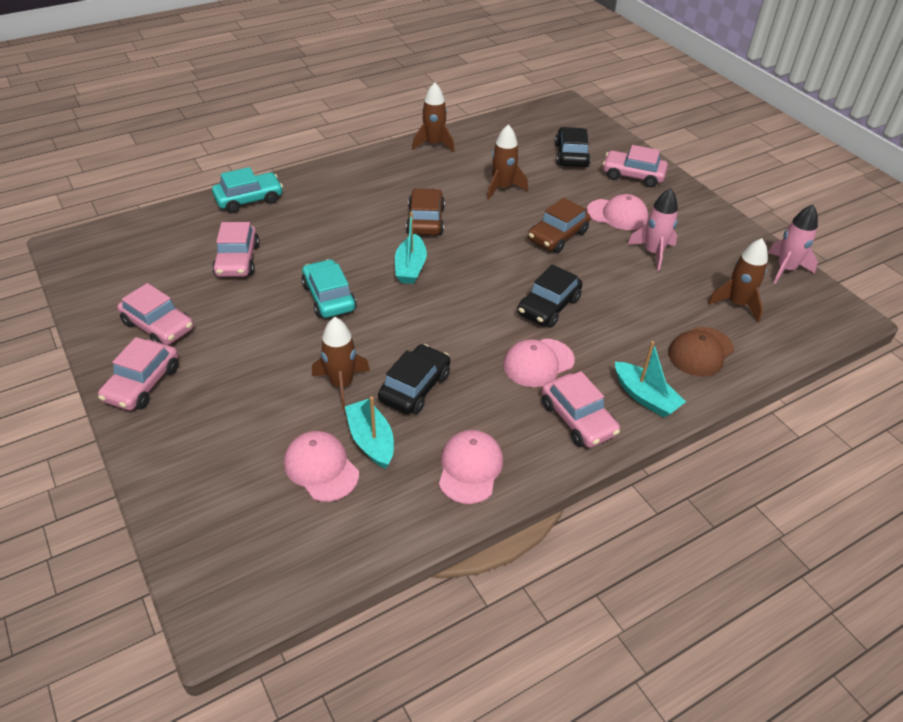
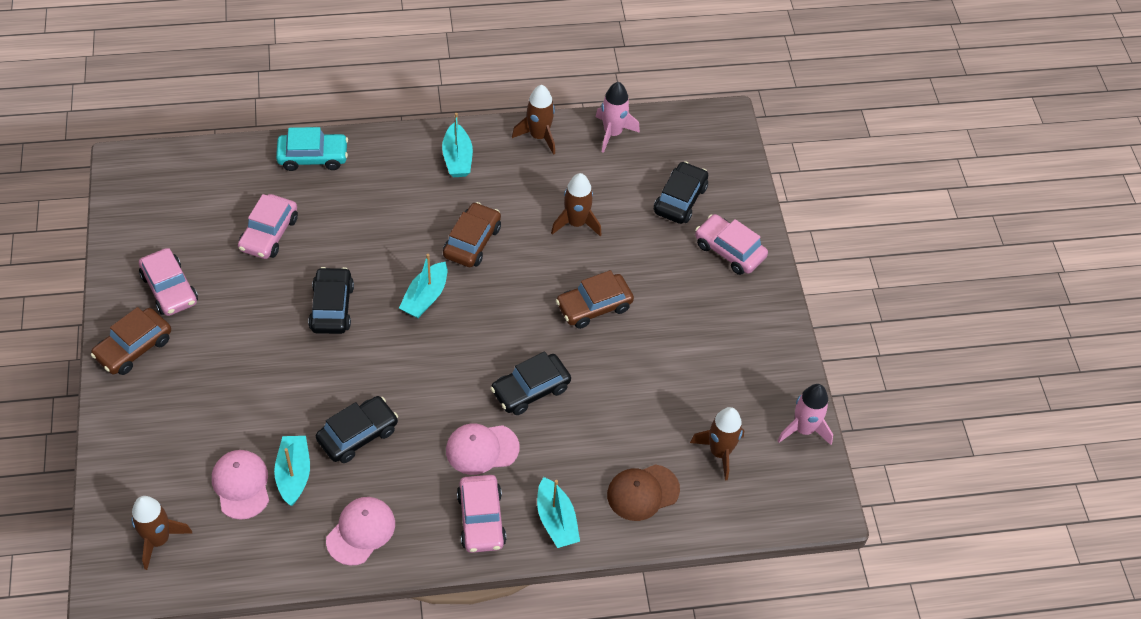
camera: 20 degrees right, 10 degrees up
pink car [98,337,179,410] -> brown car [91,307,171,375]
turquoise car [301,259,357,318] -> black car [308,267,354,334]
brown rocket [312,317,370,410] -> brown rocket moved to [131,496,193,570]
pink cap [587,194,648,230] -> none
pink rocket [627,188,678,271] -> pink rocket moved to [596,82,640,153]
none -> turquoise boat [442,113,473,177]

